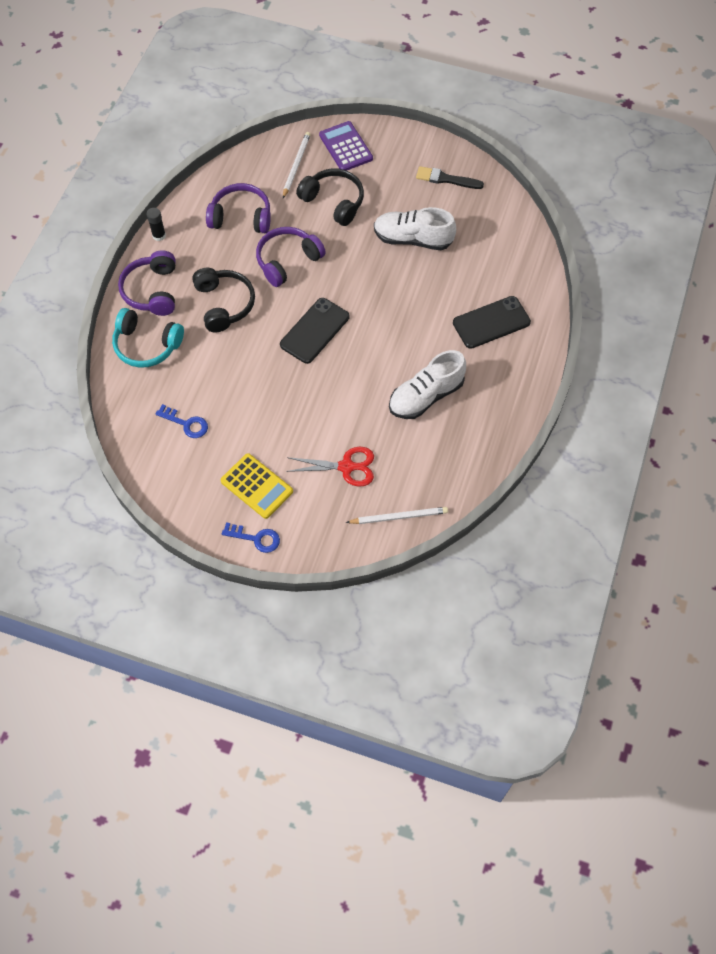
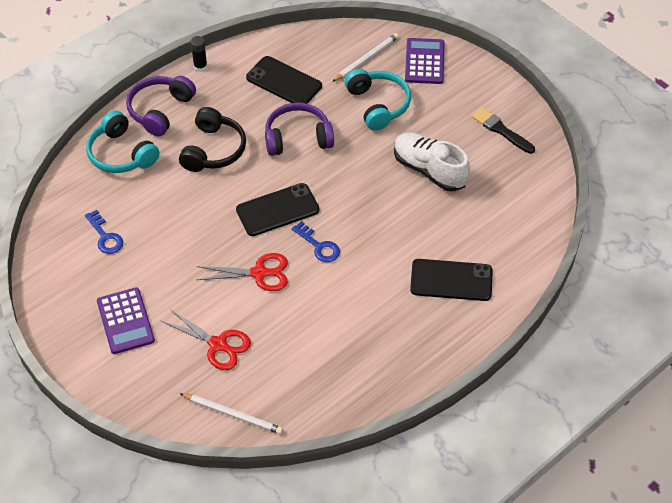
camera: 30 degrees right, 10 degrees down
purple headphones [206,183,271,233] -> black phone [246,56,322,104]
yellow calculator [221,453,293,519] -> purple calculator [97,287,155,354]
blue key [222,522,280,553] -> blue key moved to [292,221,340,262]
black headphones [296,168,364,226] -> turquoise headphones [345,69,411,130]
white shoe [389,350,466,419] -> none
none -> red scissors [197,253,288,291]

